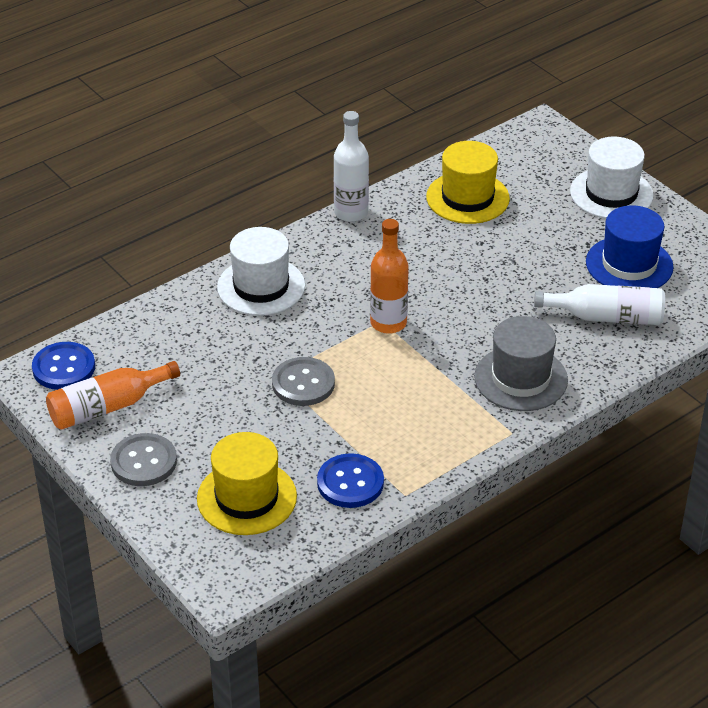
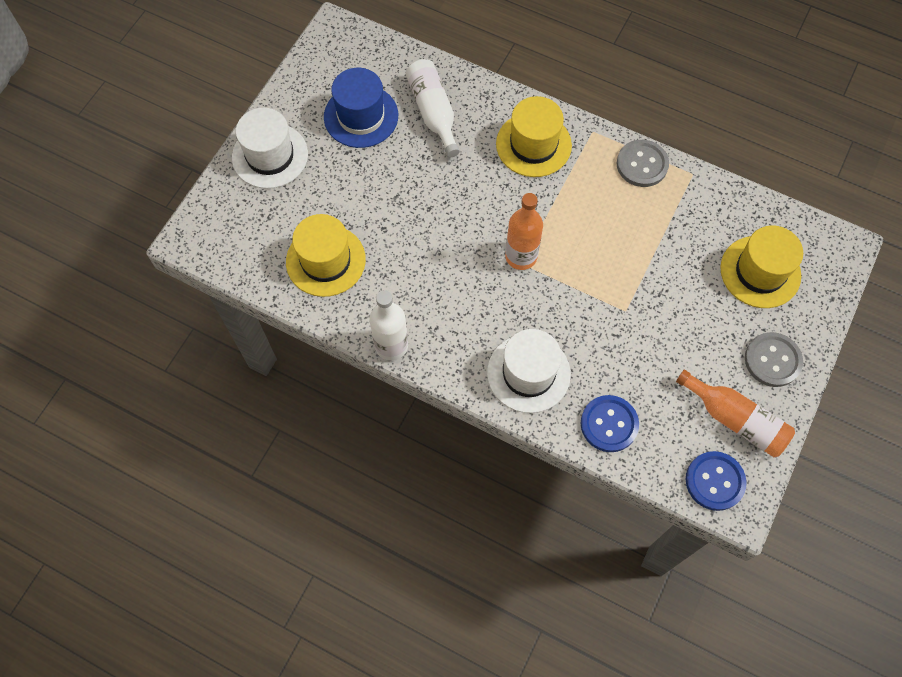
camera: 115 degrees left, 25 degrees up
grey button [272,357,335,406] -> grey button moved to [617,140,669,187]
blue button [317,453,384,508] -> blue button moved to [581,395,639,452]
grey hat [474,316,568,411] -> yellow hat [496,96,572,177]

